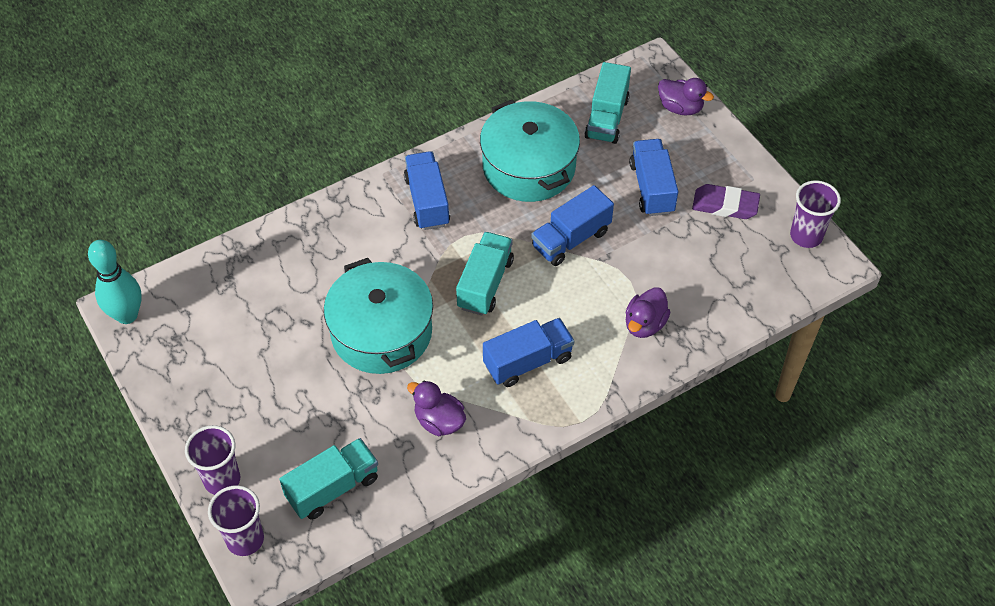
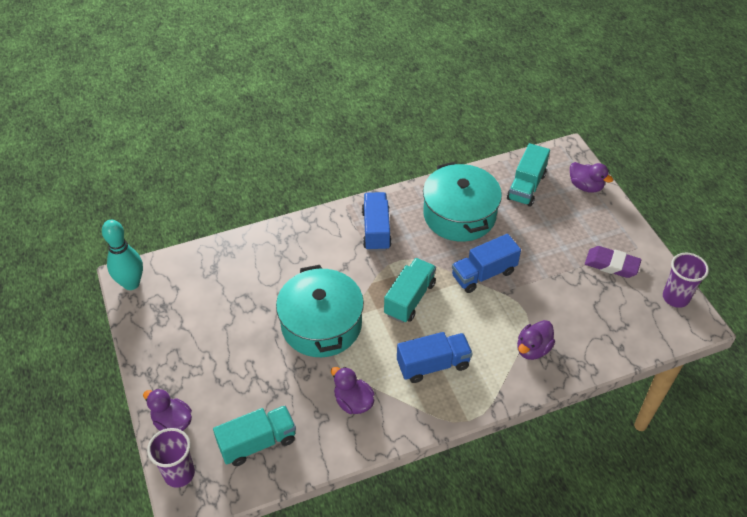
camera: 10 degrees right, 5 degrees down
purple cup [185,425,240,495] -> purple duck [143,389,192,431]
blue truck [629,139,678,216] -> none

